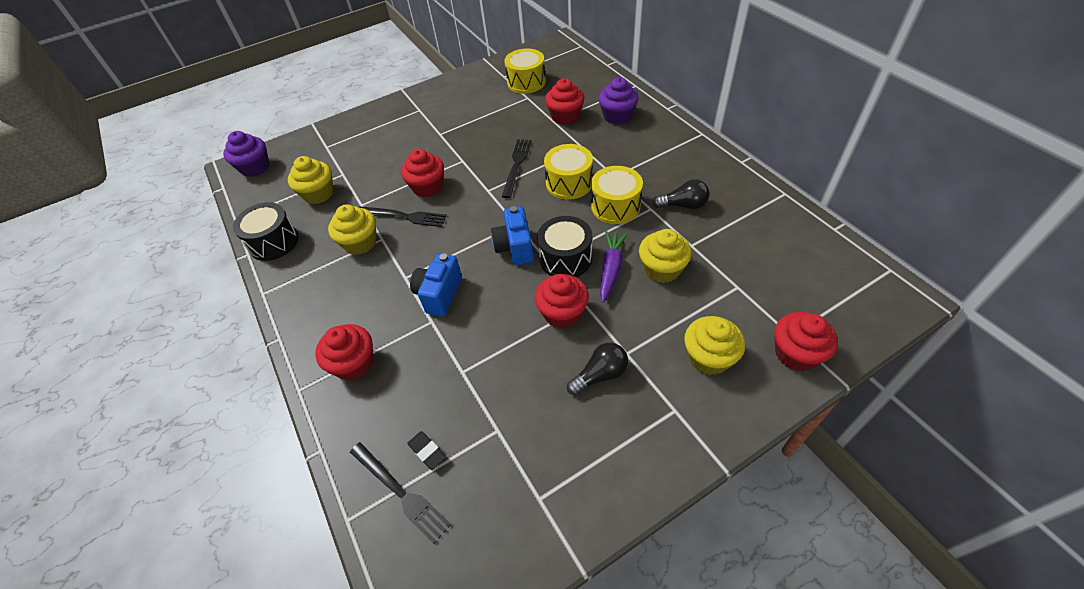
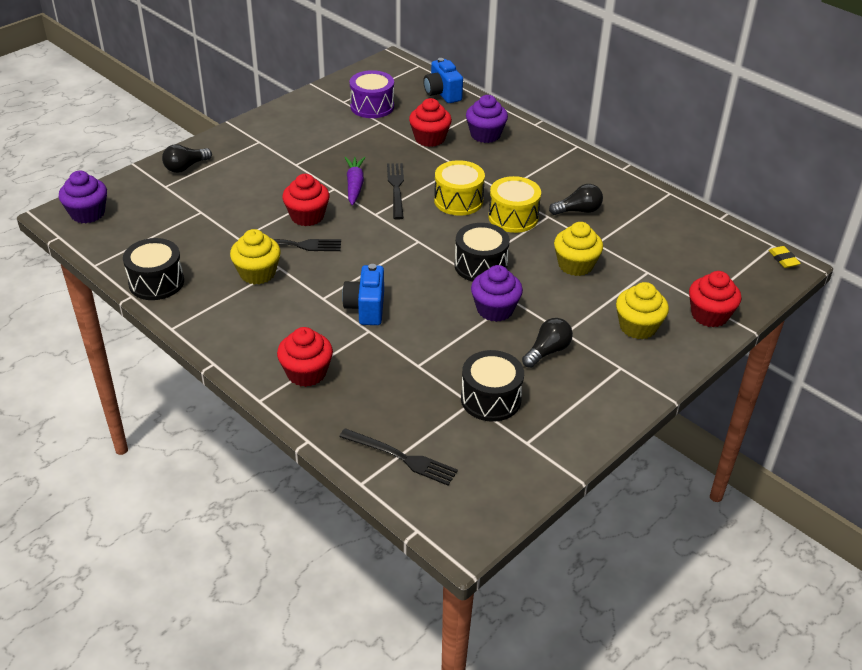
camera: 20 degrees left, 10 degrees down
yellow cupcake [288,156,333,204] -> none
black eraser [407,431,446,470] -> none
blue camera [491,206,534,265] -> blue camera moved to [423,58,463,103]
yellow drum [504,49,546,94] -> purple drum [350,70,394,118]
red cupcake [535,274,589,329] -> purple cupcake [471,265,523,322]
purple carrot [600,230,628,303] -> purple carrot moved to [345,157,365,205]
none -> black light bulb [162,144,212,173]
none -> black drum [461,350,524,422]
none -> yellow eraser [768,246,801,268]

